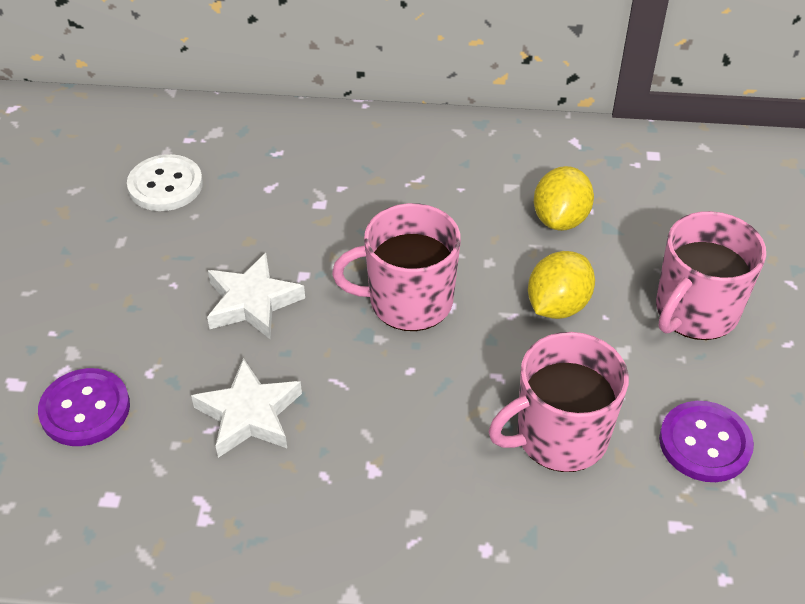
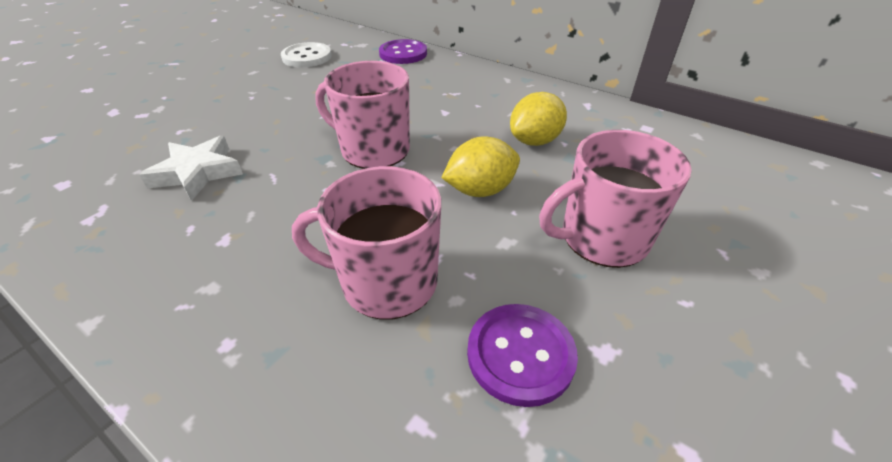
camera: 30 degrees right, 5 degrees down
purple button [38,368,130,446] -> purple button moved to [379,39,427,64]
white star [207,253,305,339] -> none

